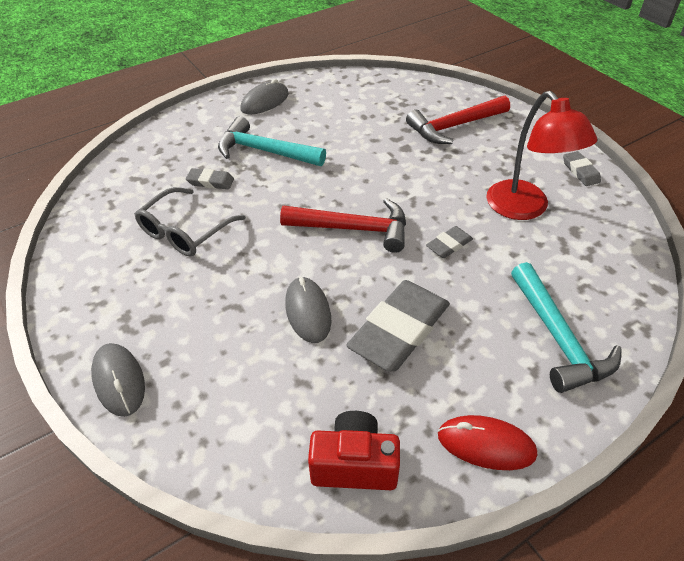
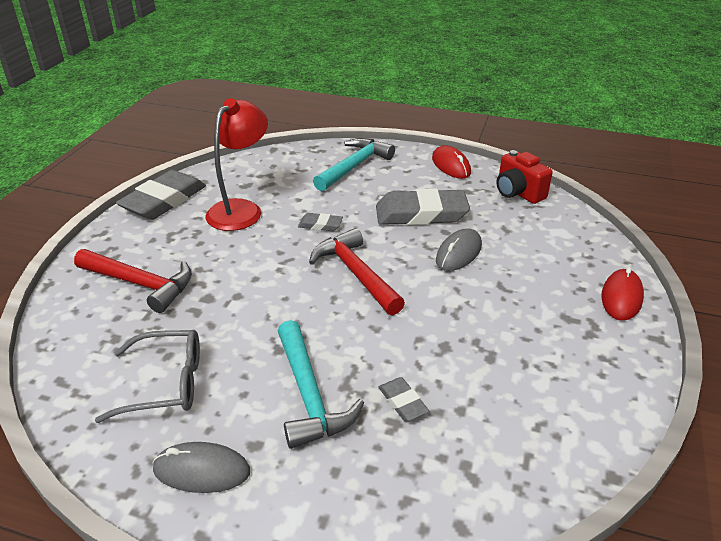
camera: 130 degrees left, 10 degrees down
grey mouse [91,343,145,417] -> red mouse [601,266,644,321]
grey glasses [135,187,246,257] -> grey glasses moved to [95,330,200,423]
grey eraser [563,151,601,186] -> grey eraser [116,170,206,220], size x2.13

